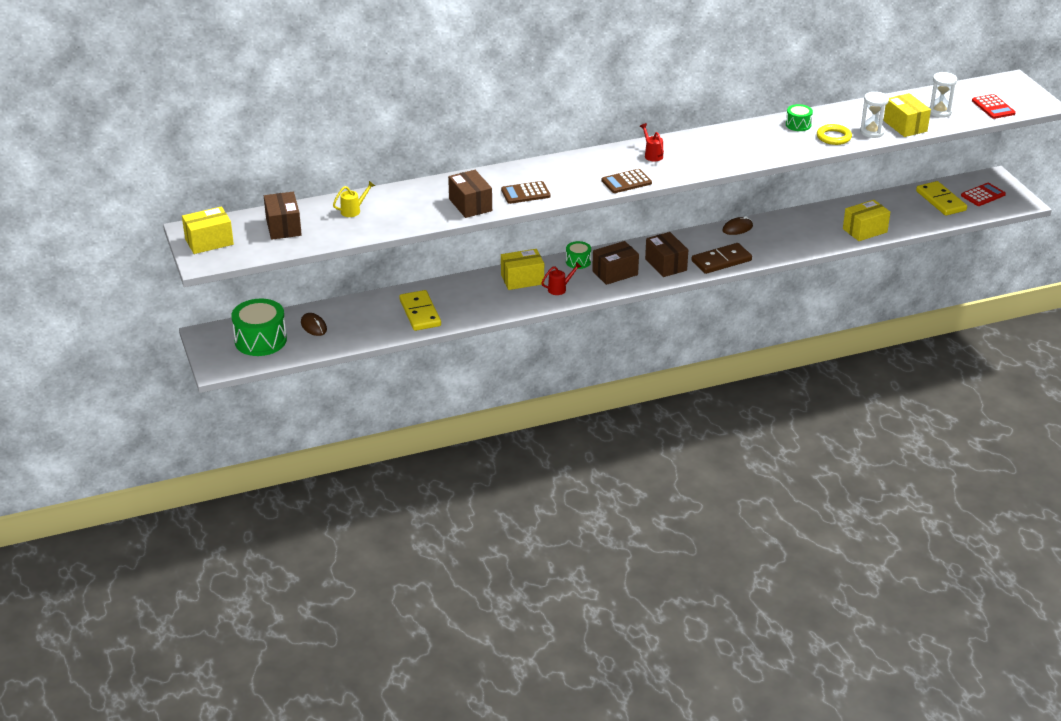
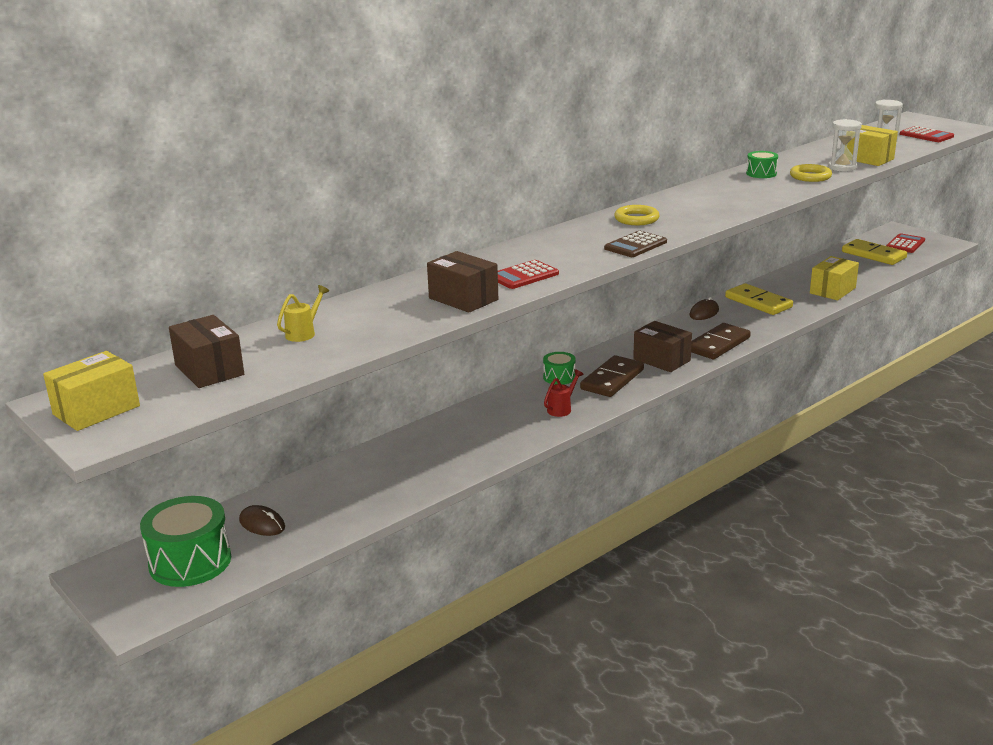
camera: 20 degrees left, 10 degrees down
yellow domino [399,290,441,331] -> yellow domino moved to [725,283,793,315]
brown calculator [501,181,551,204] -> red calculator [498,260,559,289]
yellow box [501,249,544,290] -> none
brown box [592,241,639,285] -> brown domino [580,355,644,397]
red watering can [640,123,664,161] -> yellow ring [614,205,660,225]

